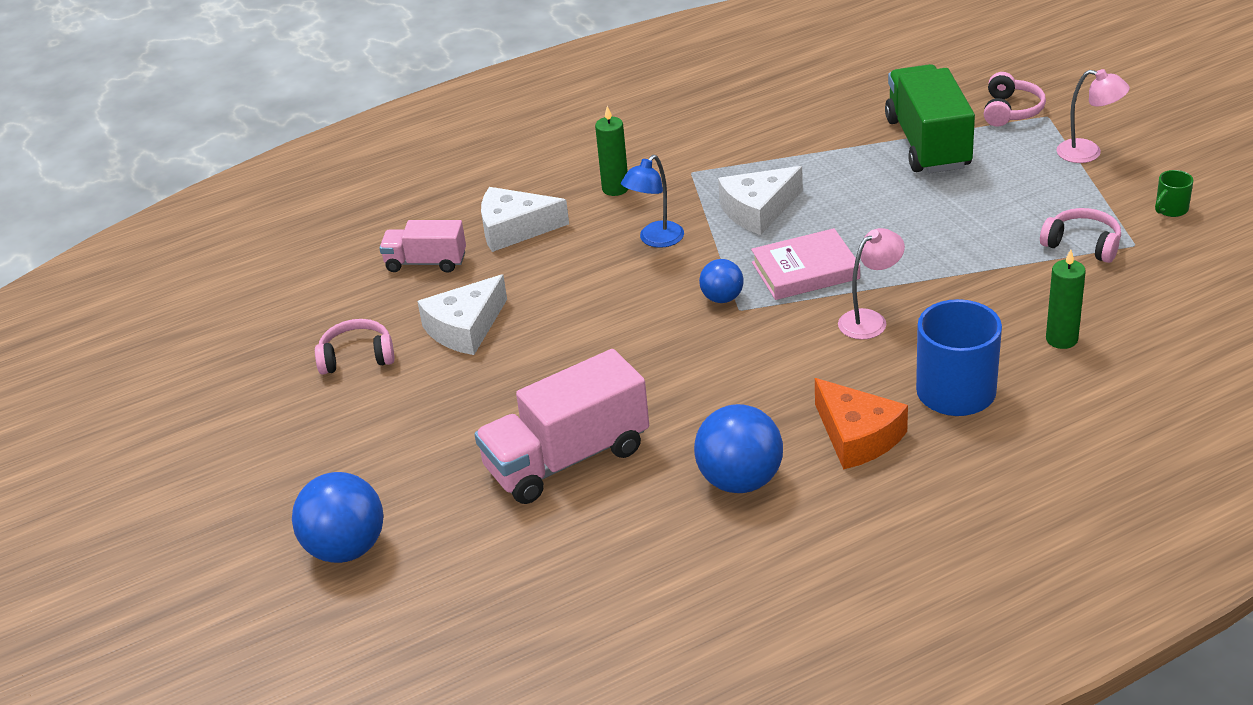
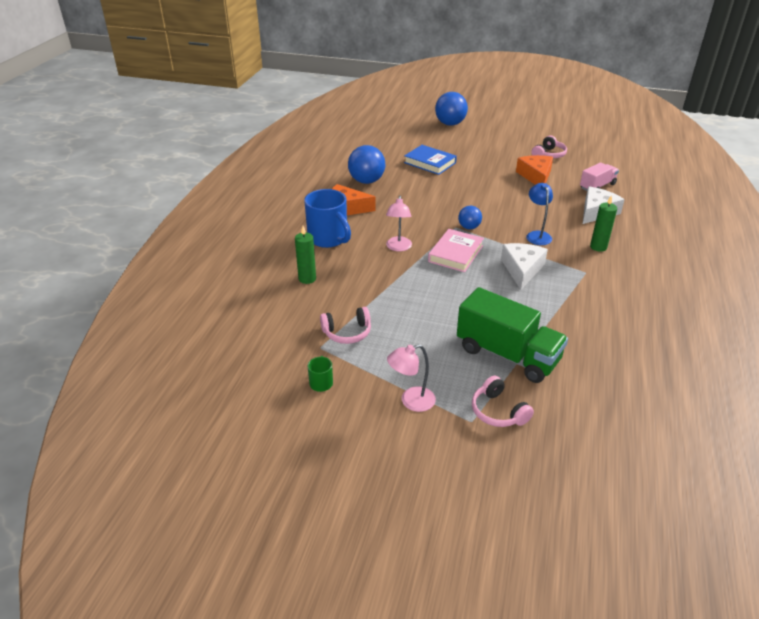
camera: 130 degrees right, 0 degrees up
white cheese [417,274,507,355] -> orange cheese [516,155,553,185]
pink truck [474,349,649,504] -> blue book [404,145,457,175]

